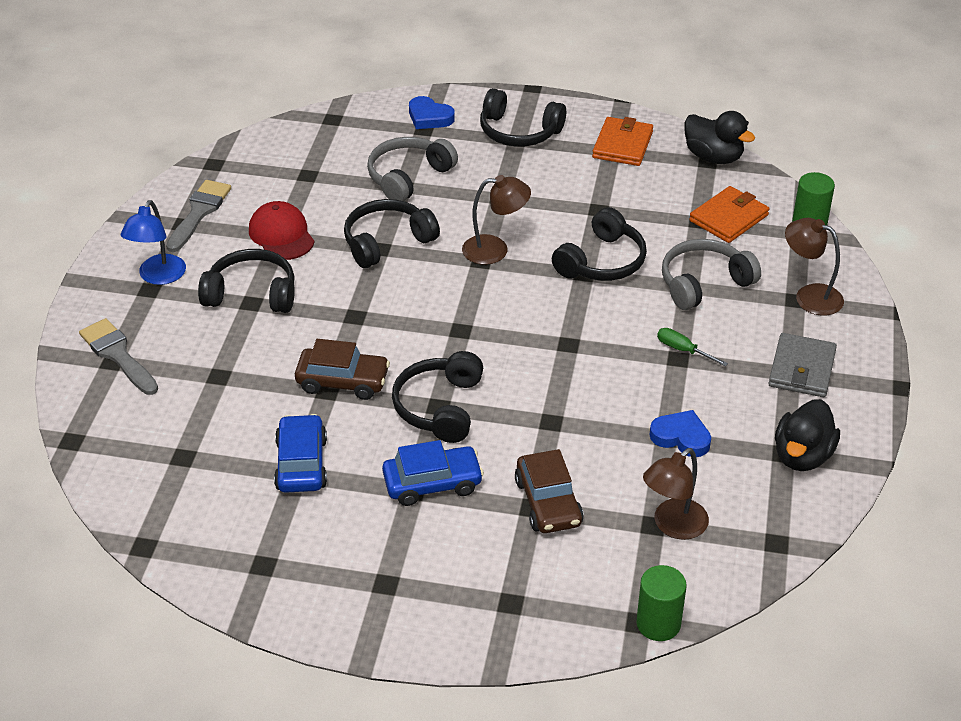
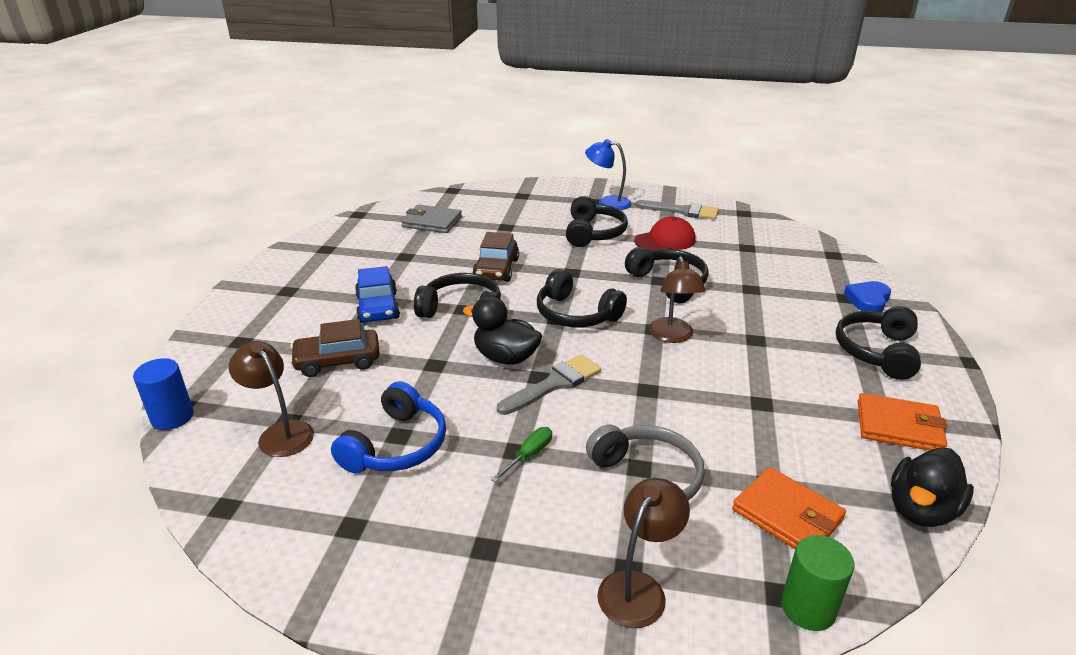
camera: 90 degrees right, 10 degrees down
grey brush [79,318,158,395] -> grey brush moved to [497,354,601,415]
blue car [274,414,327,493] -> none
grey headphones [367,137,458,201] -> none
black headphones [552,207,647,281] -> black headphones moved to [537,269,627,327]
green cylinder [636,565,687,641] -> blue cylinder [133,358,194,430]
blue heart [649,410,711,457] -> blue headphones [331,381,446,473]
grey wallet [768,333,837,397] -> grey wallet moved to [401,204,462,233]
black duck [775,399,840,471] -> black duck moved to [463,296,542,365]

